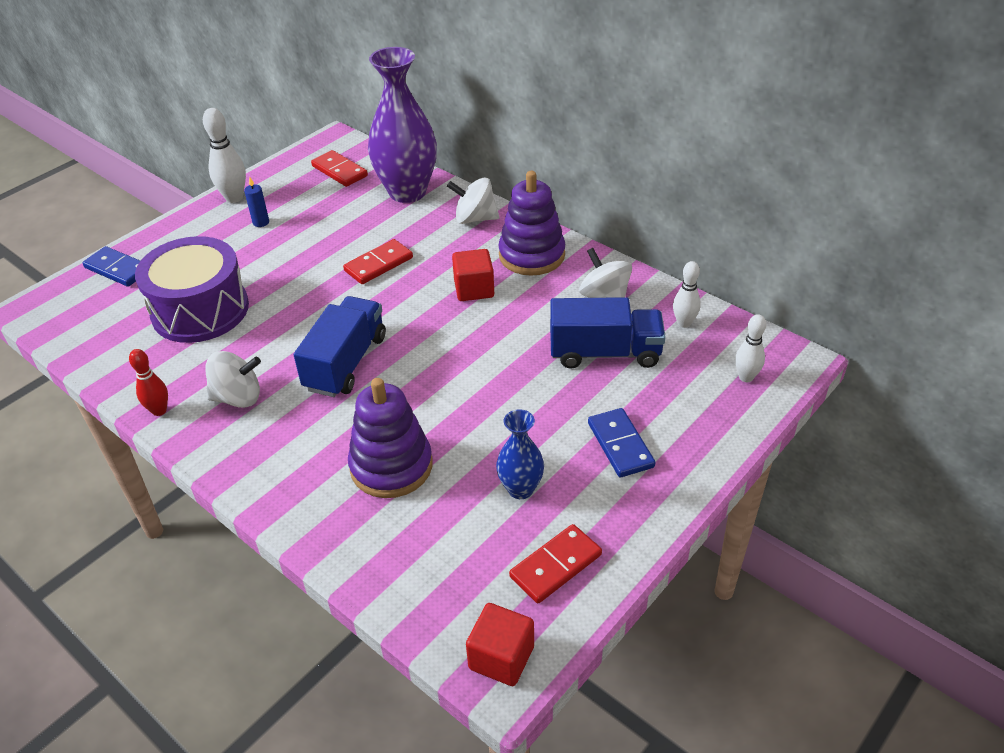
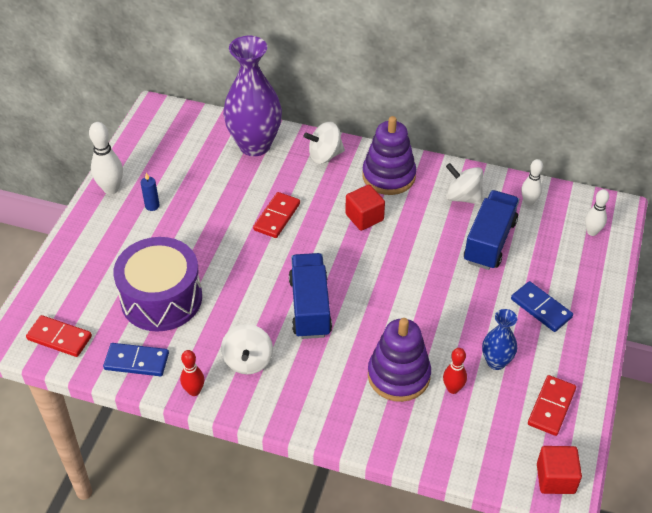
camera: 25 degrees left, 5 degrees up
blue domino [83,246,140,287] -> blue domino moved to [103,343,169,376]
white spinning top [205,351,261,408] -> white spinning top turned 120 degrees clockwise [221,324,273,374]
red domino [311,150,368,187] -> red domino moved to [26,315,92,357]
blue truck [550,297,666,368] -> blue truck turned 45 degrees counterclockwise [464,190,519,270]
none -> red bowling pin [443,348,467,394]

